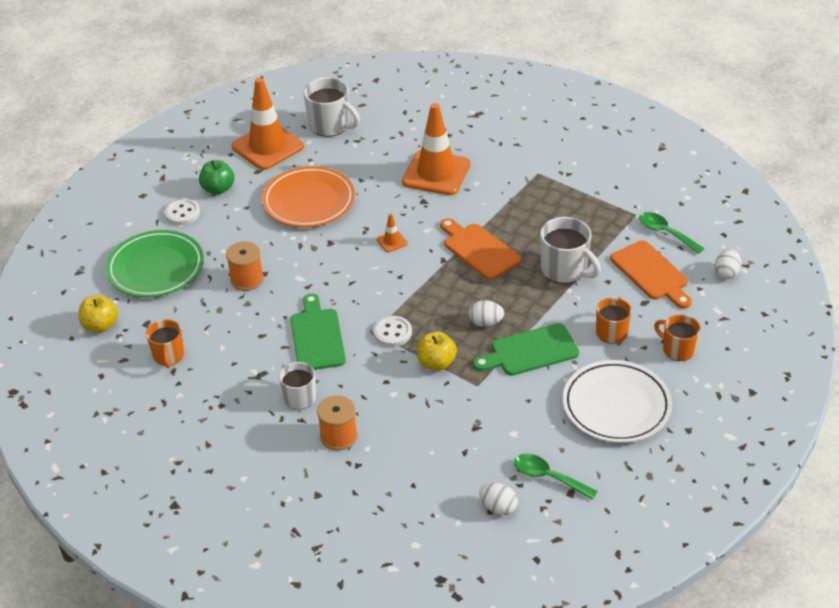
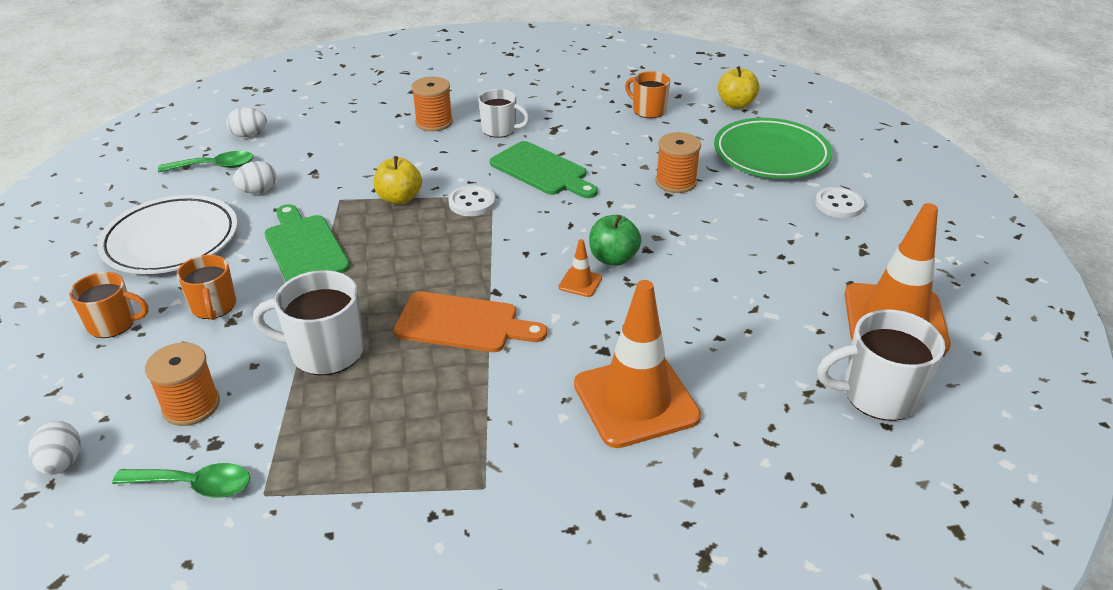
camera: 140 degrees right, 5 degrees down
green apple [199,160,234,195] -> green apple moved to [589,215,641,266]
orange plate [262,166,355,227] -> none
white egg [469,300,504,327] -> white egg moved to [232,161,277,194]
green cutting board [473,323,579,376] -> green cutting board turned 60 degrees counterclockwise [265,204,350,282]
orange cutting board [610,241,692,309] -> orange spool [145,342,220,426]

